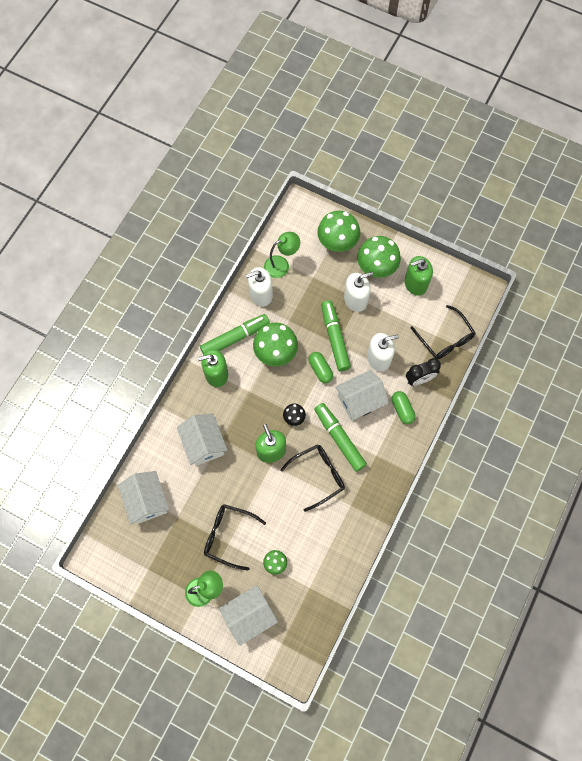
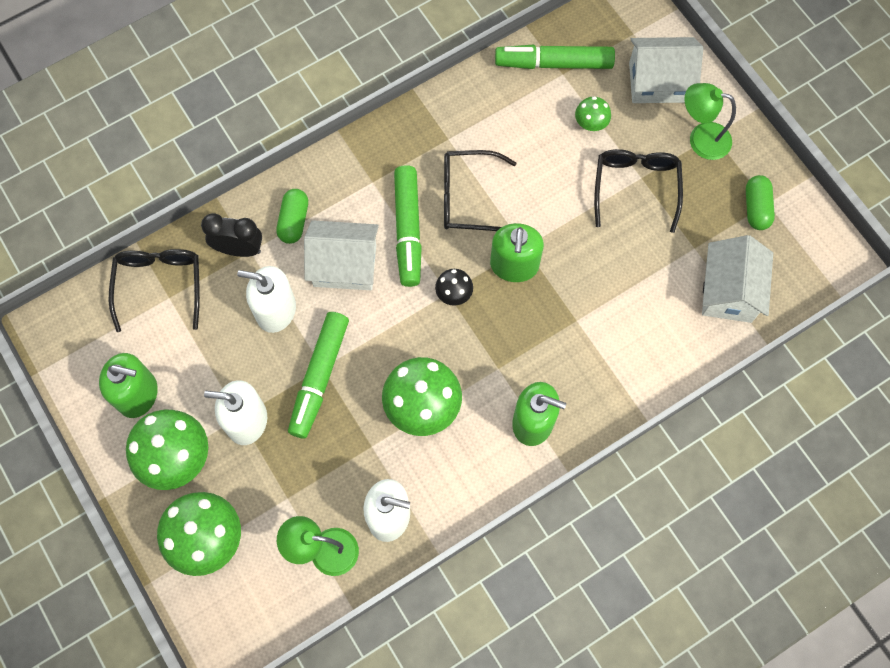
camera: 150 degrees left, 0 degrees up
white house [177,414,228,466] -> none
green marker [200,314,270,354] -> green marker moved to [495,45,615,69]
black glasses [204,504,266,571] -> black glasses turned 135 degrees counterclockwise [594,149,683,233]
green capsule [308,352,333,383] -> green capsule moved to [746,175,775,230]

